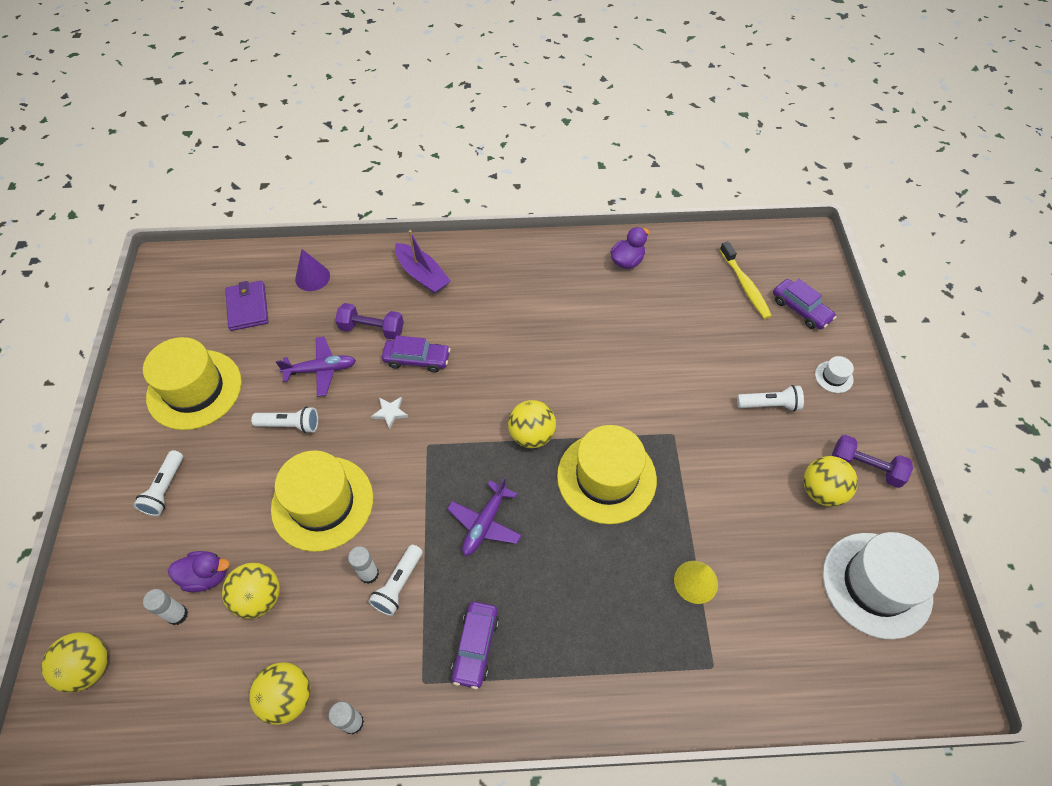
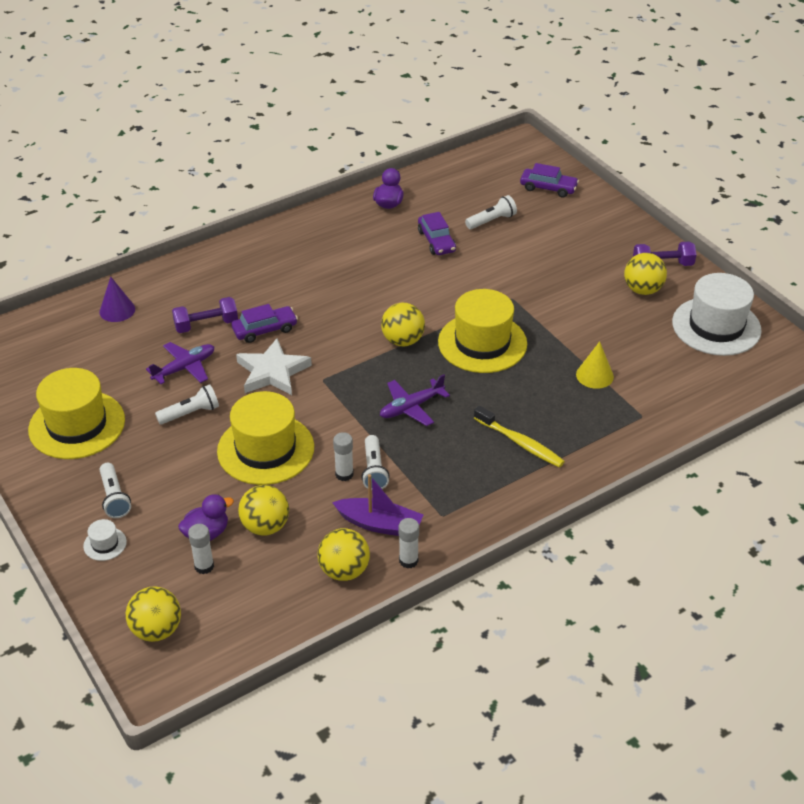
camera: 30 degrees left, 15 degrees down
purple wallet [225,281,269,331] -> none
white star [371,397,408,430] -> white star [236,338,312,395], size x2.16
purple boat [395,230,451,294] -> purple boat moved to [332,474,423,536]
purple plane [447,477,522,556] -> purple plane turned 60 degrees clockwise [380,374,450,426]
purple car [451,602,499,689] -> purple car moved to [418,212,456,255]
yellow toothbrush [720,241,772,319] -> yellow toothbrush moved to [474,406,565,467]
white flashlight [737,385,804,412] -> white flashlight moved to [465,195,517,229]
white hat [815,356,854,393] -> white hat moved to [83,519,127,561]

